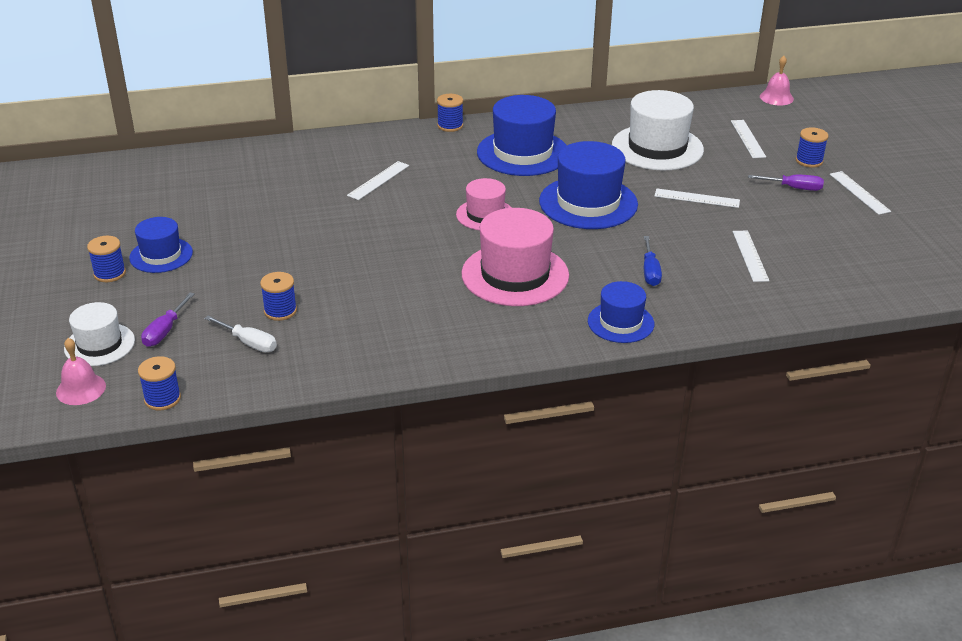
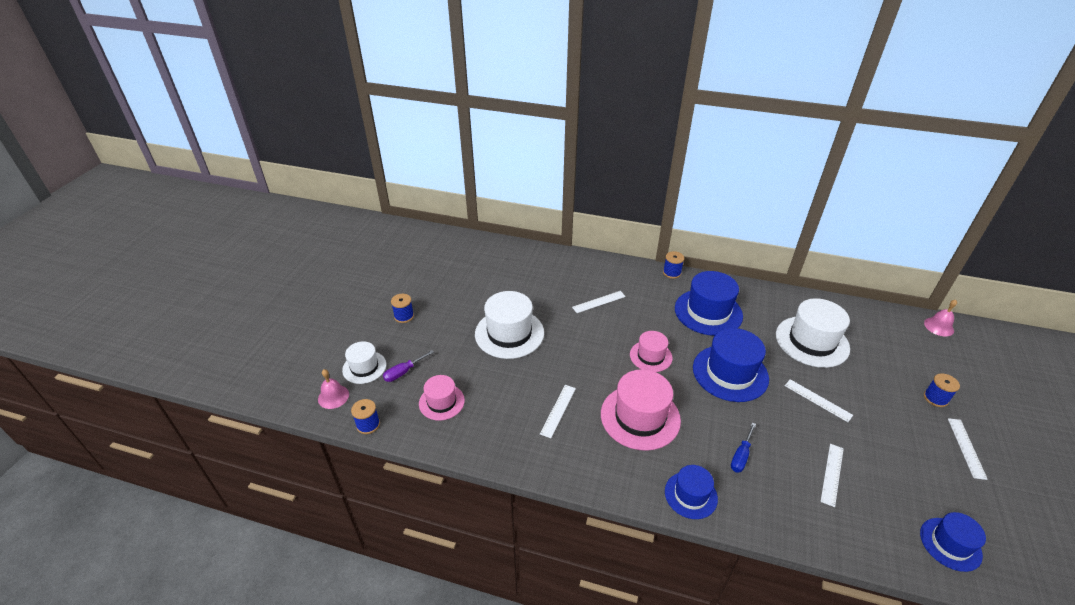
camera: 30 degrees right, 5 degrees up
blue hat [129,217,193,273] -> blue hat moved to [920,512,986,572]
white screwdriver [204,315,277,352] -> pink hat [419,375,465,421]
blue spool [260,272,297,321] -> none
white ruler [731,120,766,158] -> white ruler moved to [540,385,576,438]
purple screwdriver [748,175,824,191] -> none
none -> white hat [475,291,544,359]

